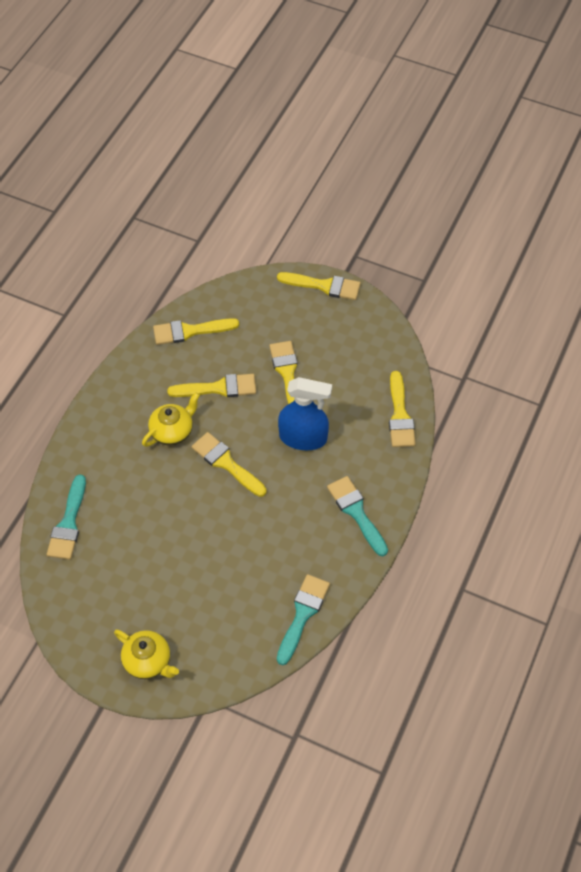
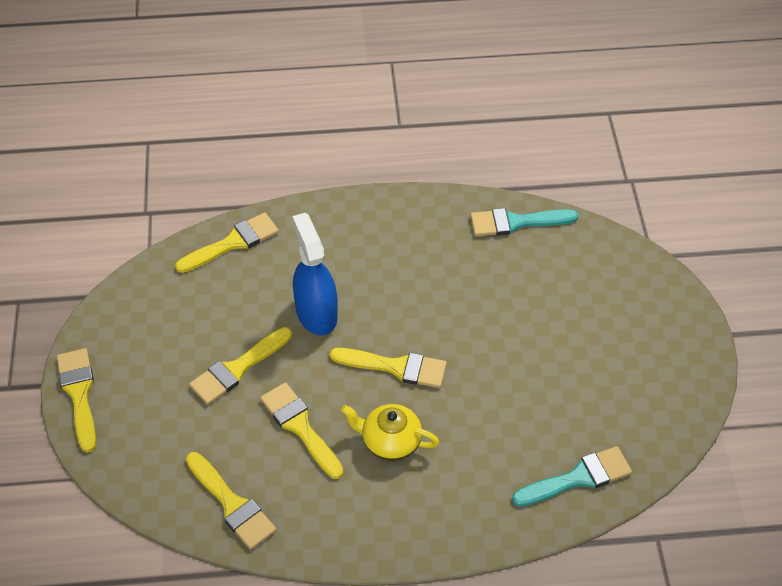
camera: 120 degrees left, 5 degrees down
yellow teapot [114,630,179,679] -> none
yellow brush [191,432,267,497] -> yellow brush turned 90 degrees counterclockwise [330,348,447,388]
turquoise brush [327,476,388,556] -> none

